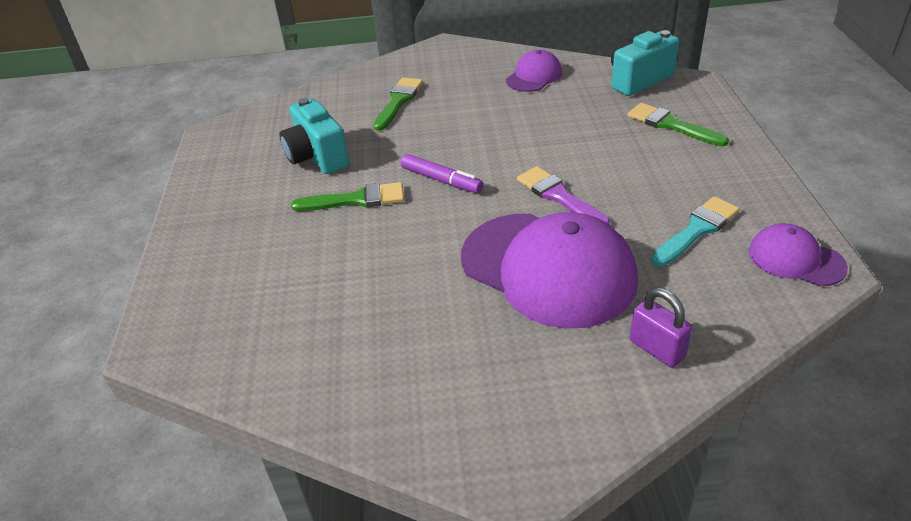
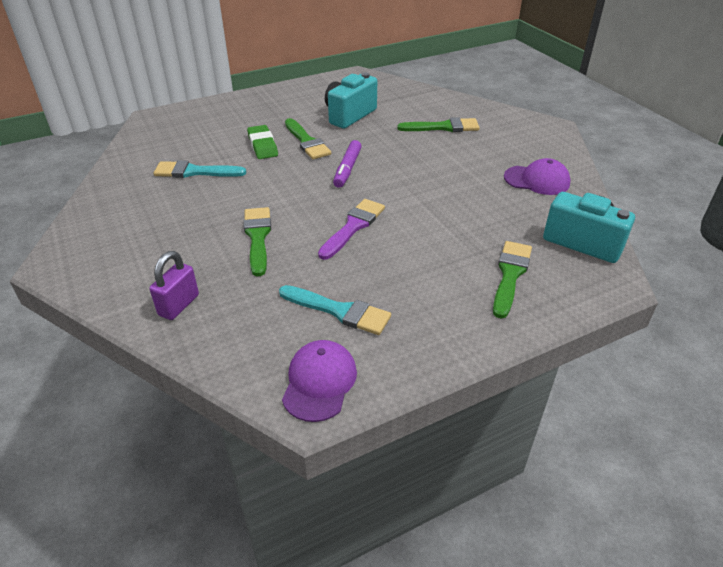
camera: 65 degrees right, 0 degrees up
purple cap [461,212,638,329] -> green brush [244,207,271,276]
none -> turquoise brush [154,160,246,178]
none -> green eraser [247,125,278,159]

